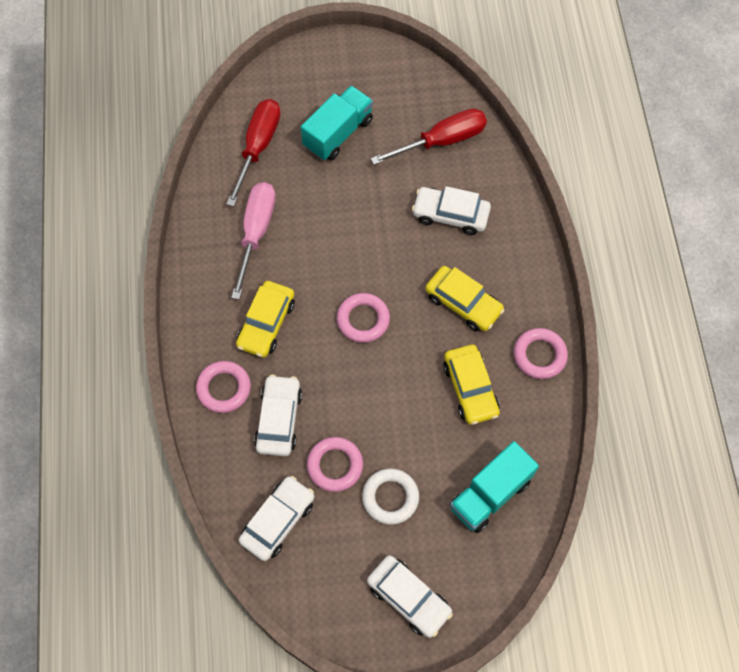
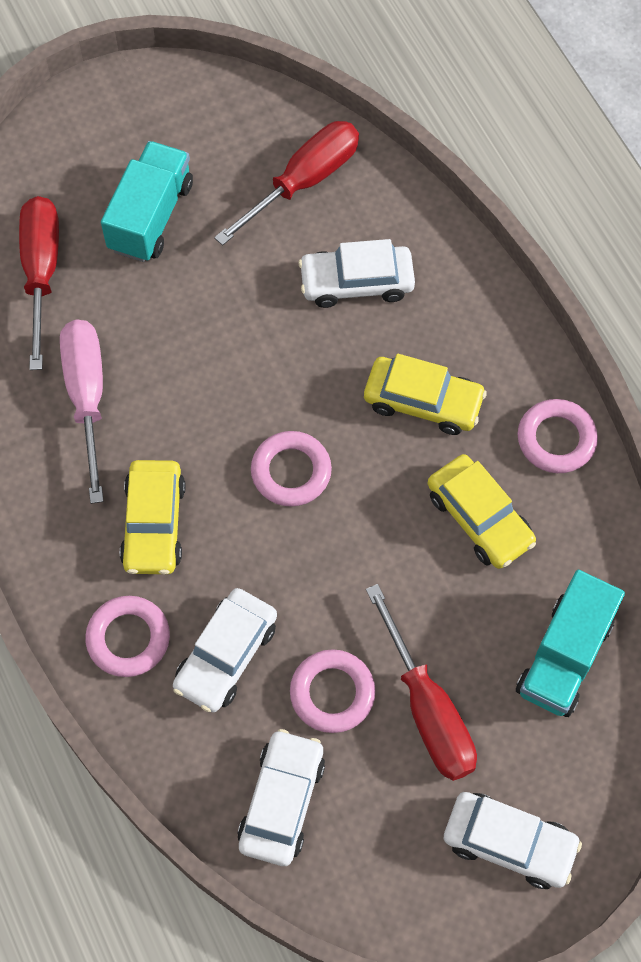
camera: 20 degrees left, 0 degrees up
white car [254,375,302,456] -> white car turned 135 degrees counterclockwise [173,588,277,712]
white ring [362,468,419,525] -> red screwdriver [366,584,477,781]

